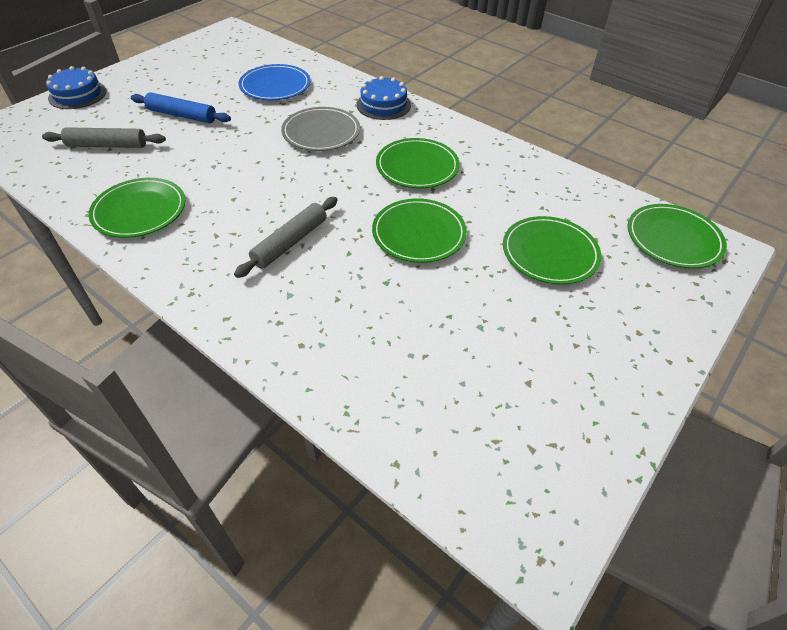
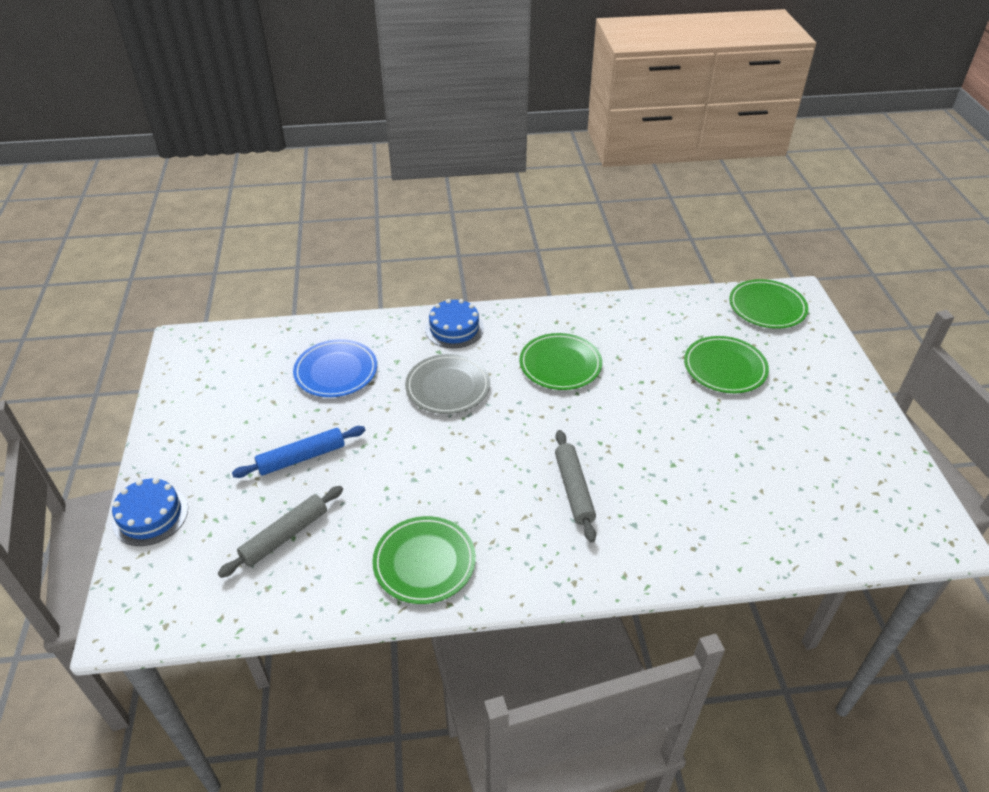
camera: 45 degrees left, 5 degrees down
green plate [372,198,467,263] -> none

